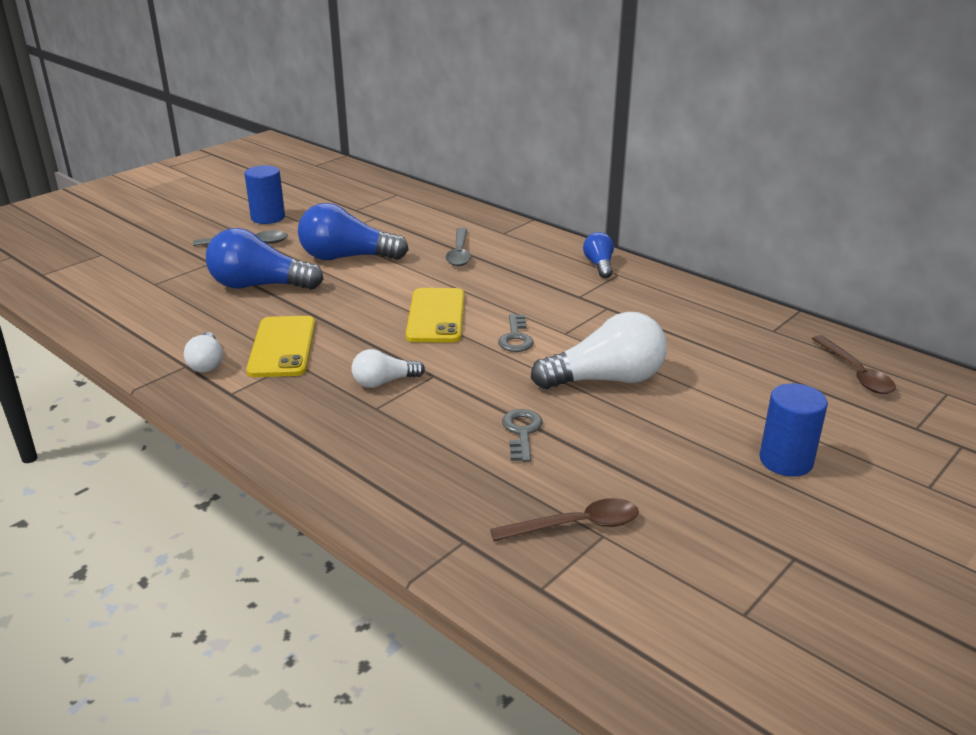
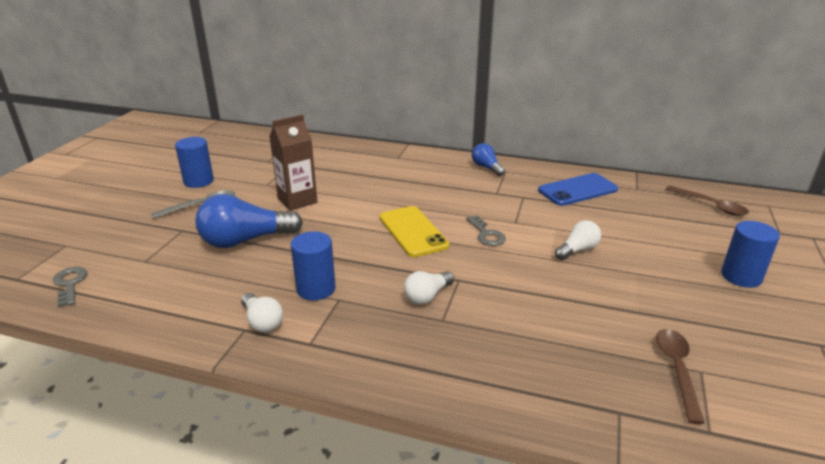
camera: 25 degrees left, 0 degrees up
yellow phone [246,316,315,377] -> blue cylinder [291,231,336,300]
blue light bulb [298,203,409,260] -> brown carton [269,115,317,211]
grey spoon [446,227,471,266] -> none
brown spoon [490,498,639,541] -> brown spoon turned 45 degrees counterclockwise [656,329,705,424]
grey key [502,409,543,462] -> grey key moved to [53,267,87,307]
white light bulb [531,312,667,389] -> white light bulb [555,220,601,260], size x0.54
none -> blue phone [538,173,618,206]

